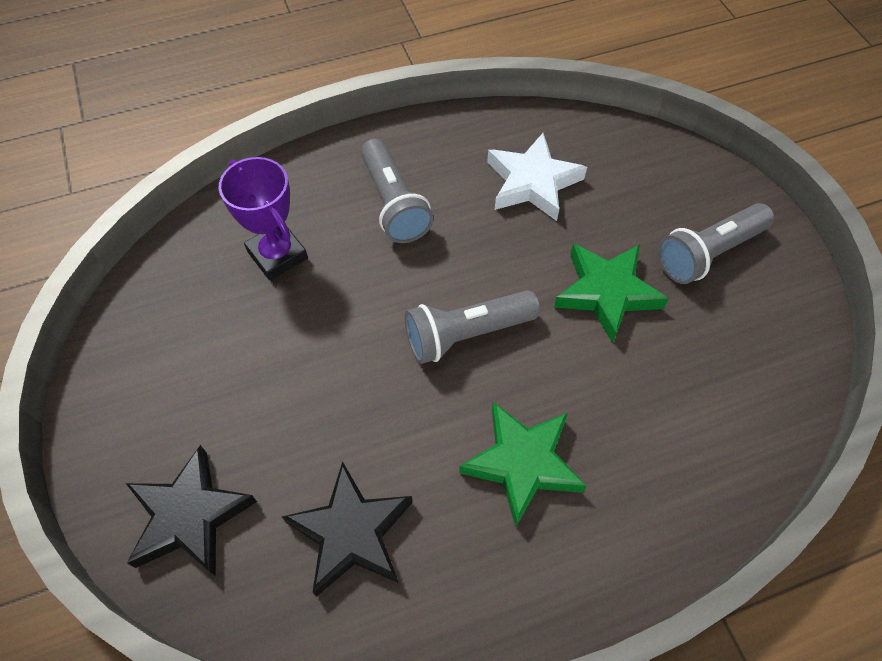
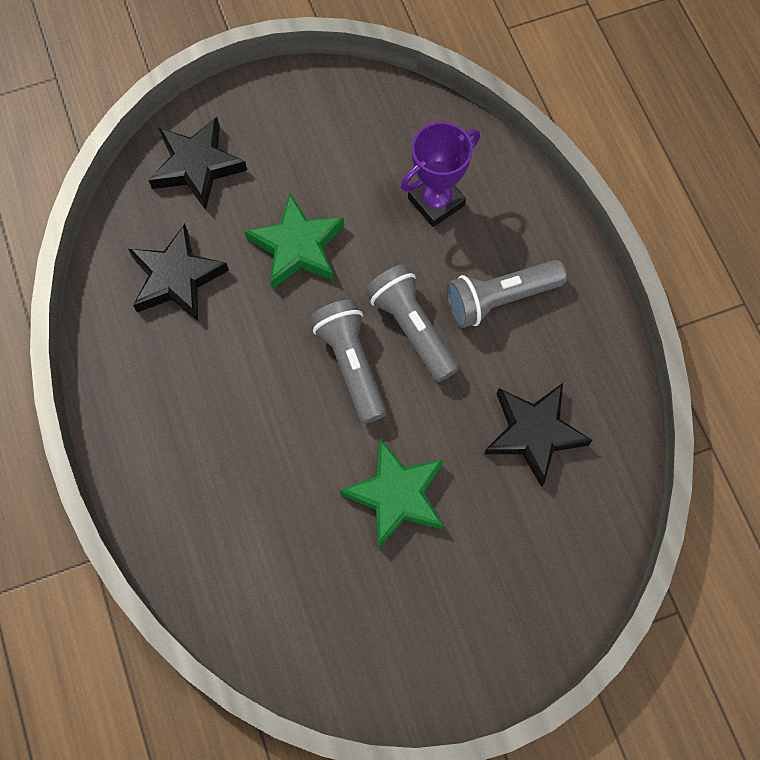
camera: 90 degrees right, 10 degrees up
green star [459,402,587,527] -> green star moved to [245,193,344,289]
white star [487,133,587,221] -> black star [484,383,592,487]
grey flashlight [658,203,774,284] -> grey flashlight moved to [365,264,459,382]

